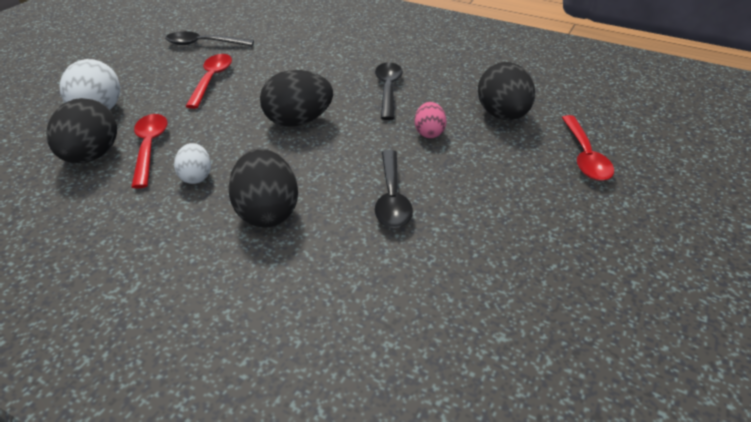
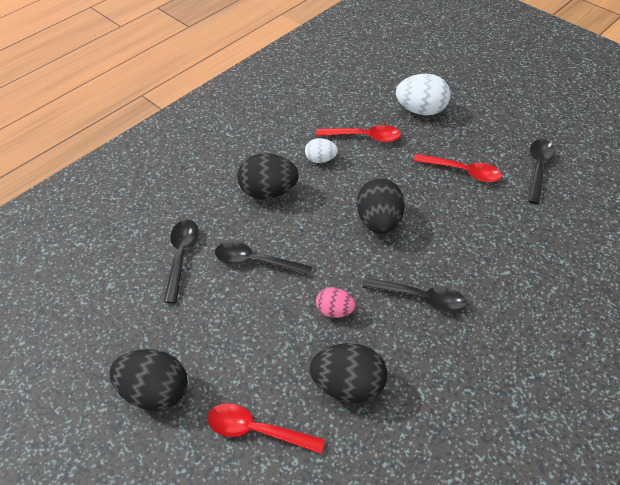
camera: 105 degrees right, 10 degrees up
black egg [46,98,117,163] -> black egg moved to [109,349,188,411]
none -> black spoon [164,220,199,304]

